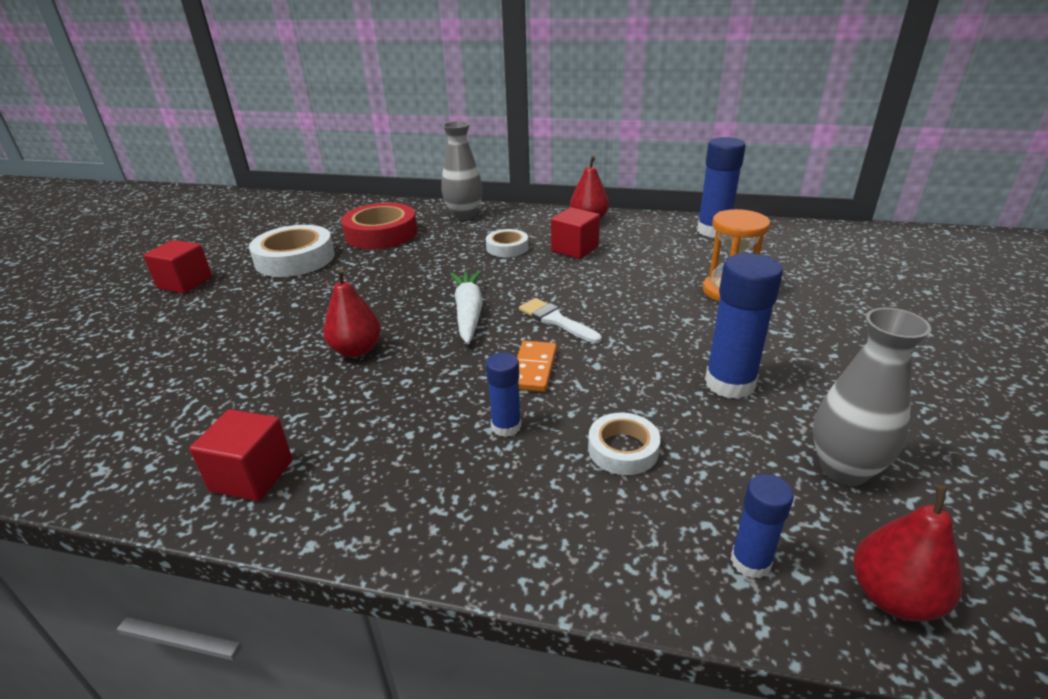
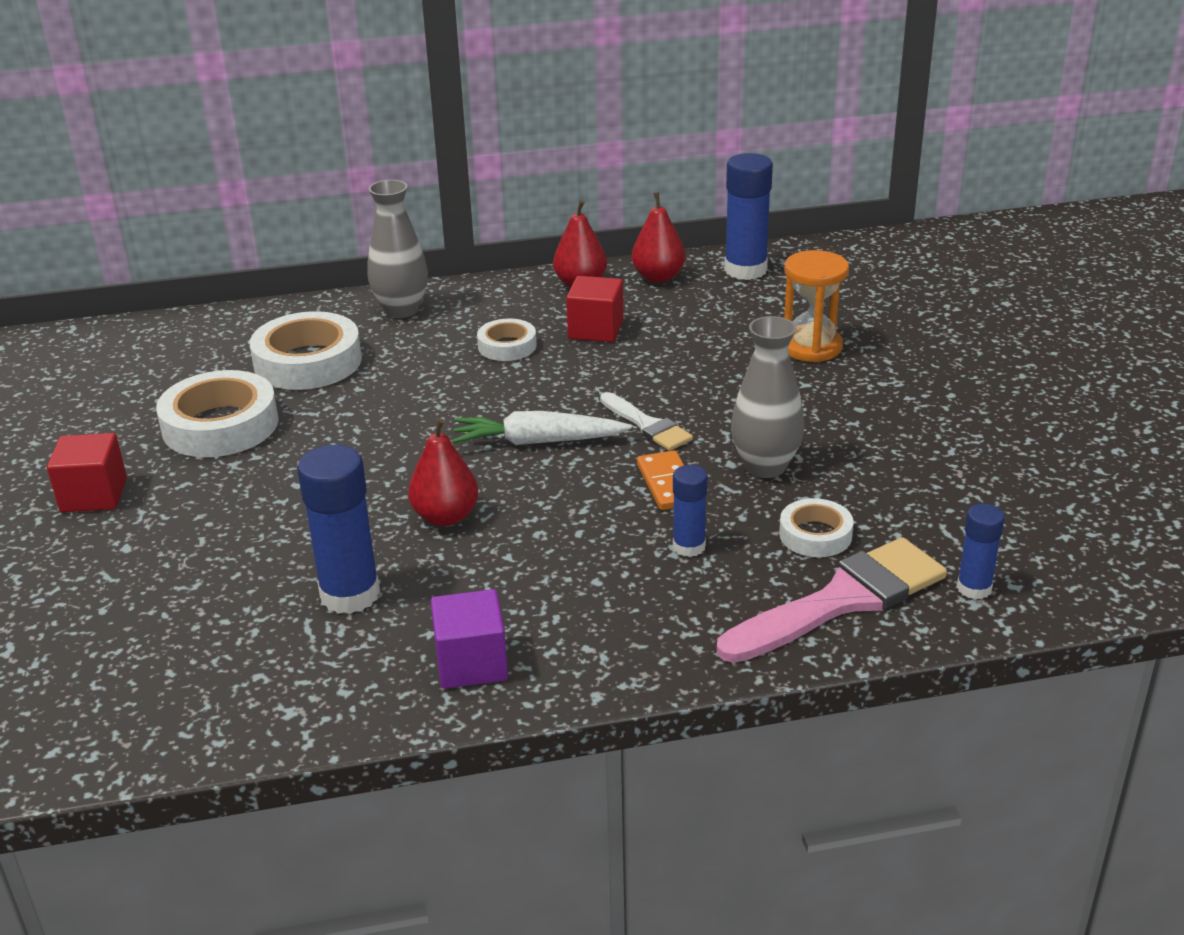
camera: 25 degrees left, 0 degrees up
red cube [189,409,293,501] -> purple cube [431,589,508,689]
red tape [341,203,417,249] -> white tape [250,311,362,390]
white carrot [450,271,483,344] -> white carrot turned 60 degrees counterclockwise [452,411,632,445]
white brush [519,298,602,343] -> white brush turned 150 degrees counterclockwise [600,392,693,451]
blue glue stick [705,253,783,399] -> blue glue stick moved to [297,445,380,614]
grey vase [813,308,931,486] -> grey vase moved to [731,316,804,478]
red pear [853,485,963,621] -> red pear moved to [632,192,685,283]
none -> pink brush [717,537,947,663]

